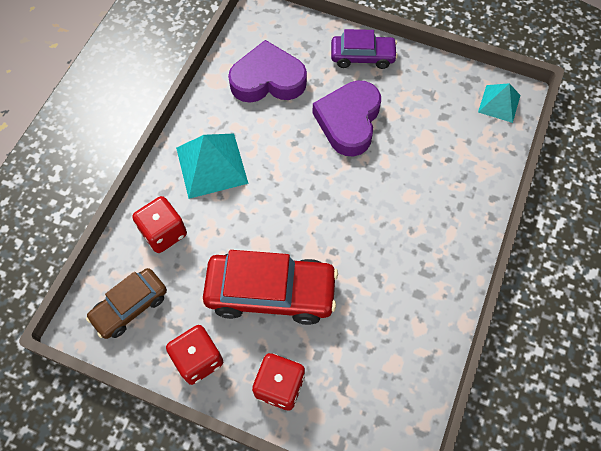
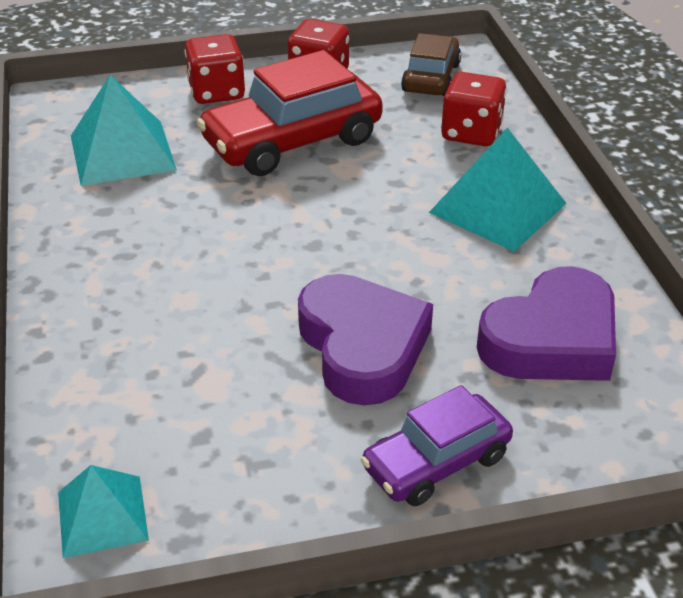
camera: 145 degrees right, 25 degrees down
none -> turquoise pyramid [71,75,177,186]

